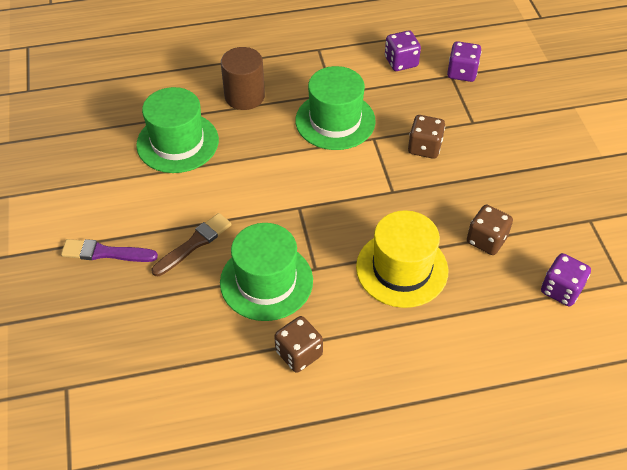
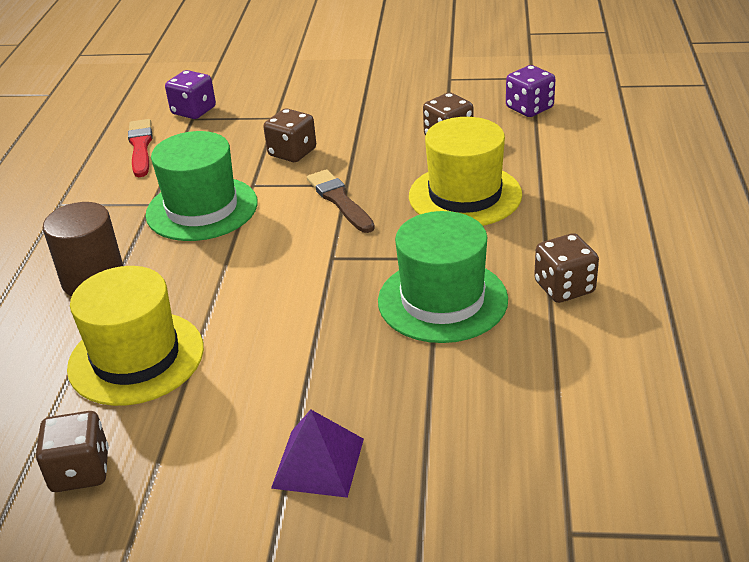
camera: 70 degrees left, 15 degrees down
purple brush [61,239,158,262] -> purple pyramid [271,409,364,498]
green hat [136,87,219,173] -> yellow hat [67,266,204,406]
brown brush [152,213,232,276] -> brown brush moved to [307,169,375,233]
purple dice [385,31,421,71] -> red brush [128,119,152,177]
none -> brown dice [36,411,109,492]

